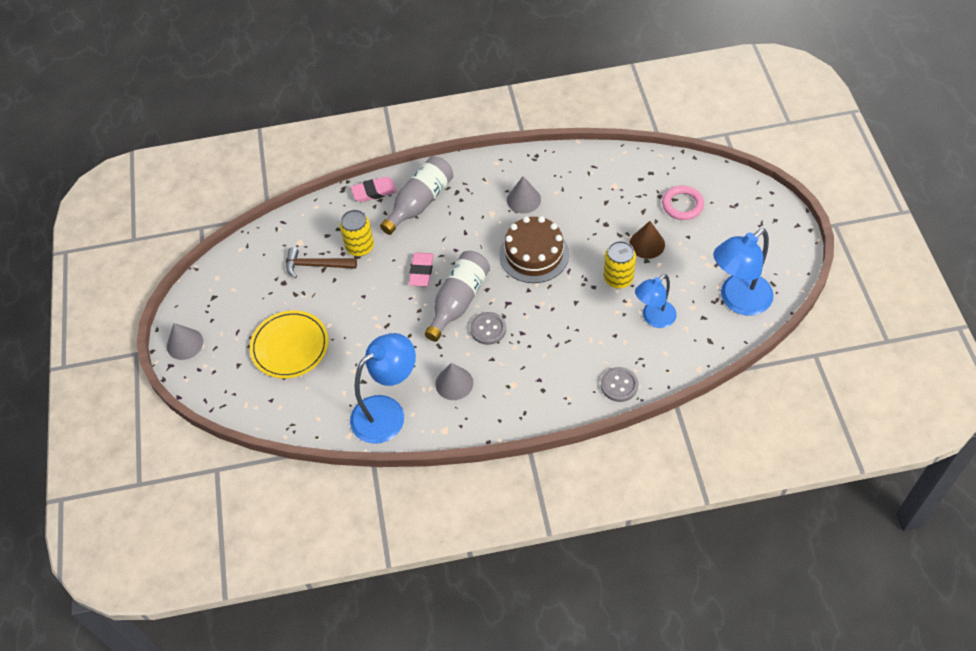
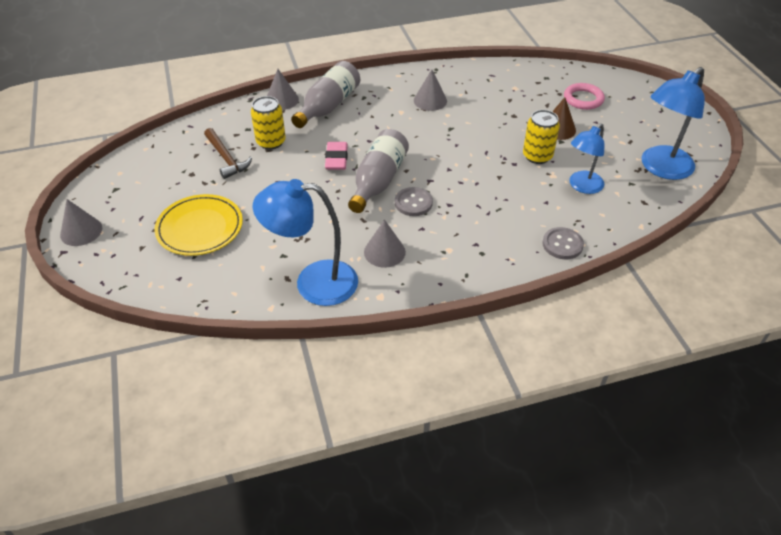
camera: 10 degrees left, 10 degrees down
brown hammer [286,247,357,279] -> brown hammer turned 120 degrees counterclockwise [204,128,252,179]
blue lamp [350,333,416,444] -> blue lamp turned 135 degrees counterclockwise [253,179,358,306]
pink eraser [351,177,397,202] -> grey cone [267,69,299,110]
brown cake [499,216,569,283] -> none

